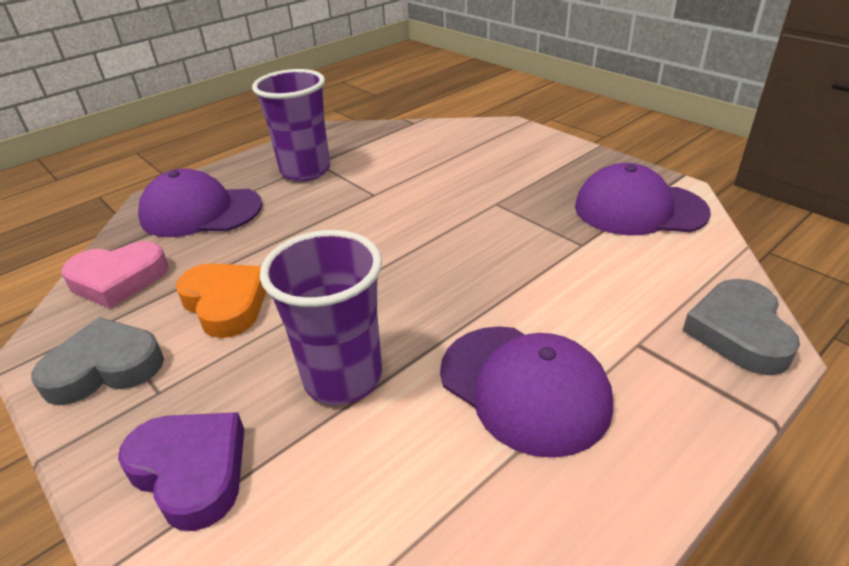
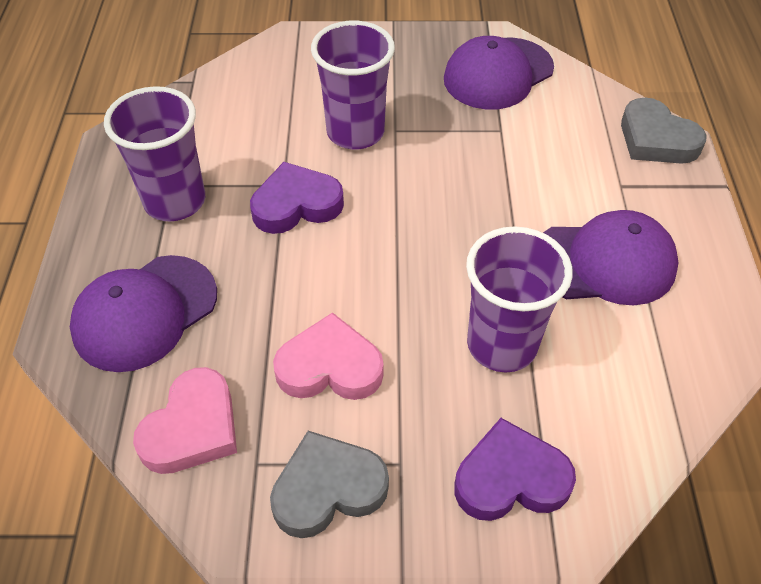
camera: 50 degrees left, 15 degrees up
grey heart [31,317,164,405] -> grey heart turned 45 degrees clockwise [270,431,389,538]
orange heart [176,263,266,338] -> pink heart [273,312,384,400]
none -> purple heart [250,162,344,234]
none -> purple cup [311,20,395,150]

